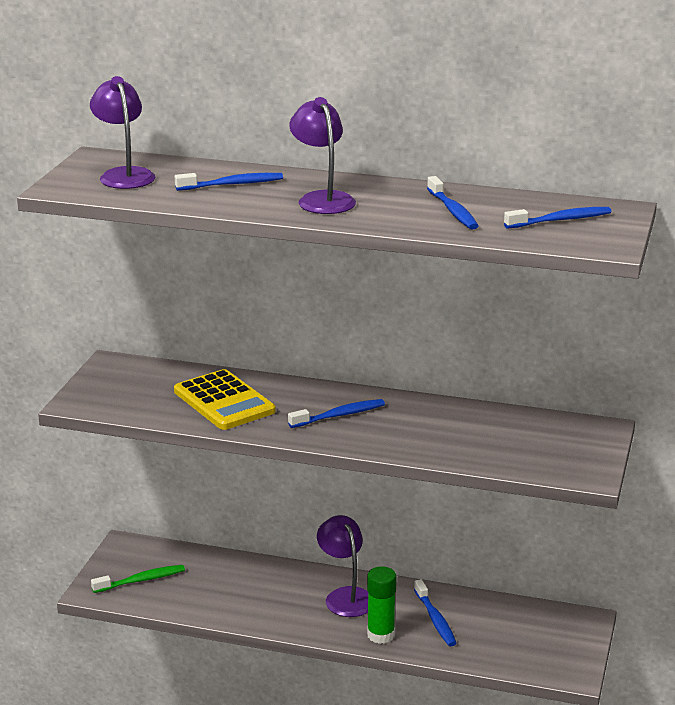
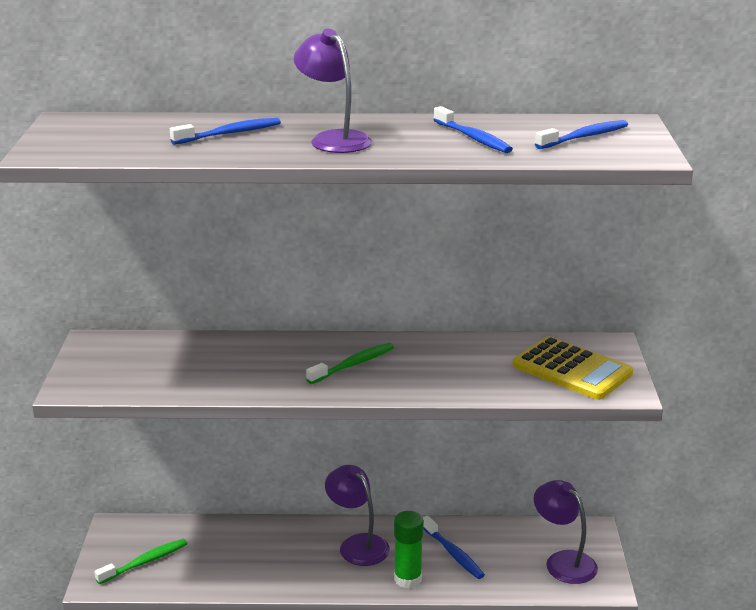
camera: 15 degrees left, 0 degrees up
purple lamp [90,76,155,189] -> purple lamp moved to [534,480,598,584]
yellow calculator [174,369,276,430] -> yellow calculator moved to [513,336,633,400]
blue toothbrush [288,399,385,428] -> green toothbrush [306,343,394,384]

